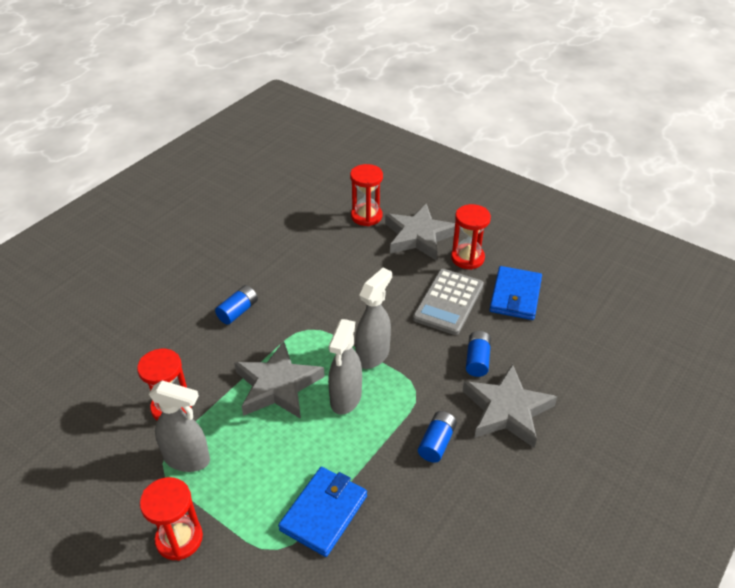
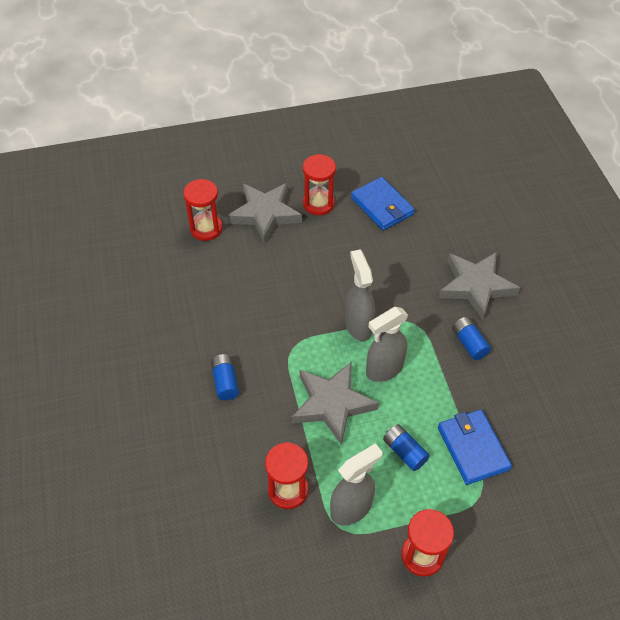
camera: 50 degrees left, 10 degrees up
grey spray bottle [328,319,362,415] -> grey spray bottle turned 90 degrees clockwise [366,307,408,382]
grey calculator [413,269,484,335] -> none
blue battery [466,331,491,377] -> blue battery moved to [383,424,430,471]

